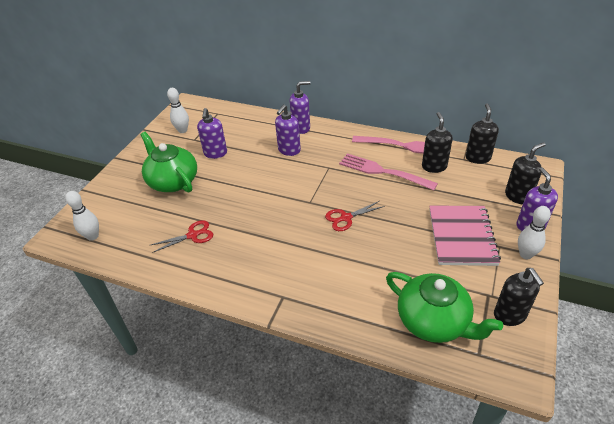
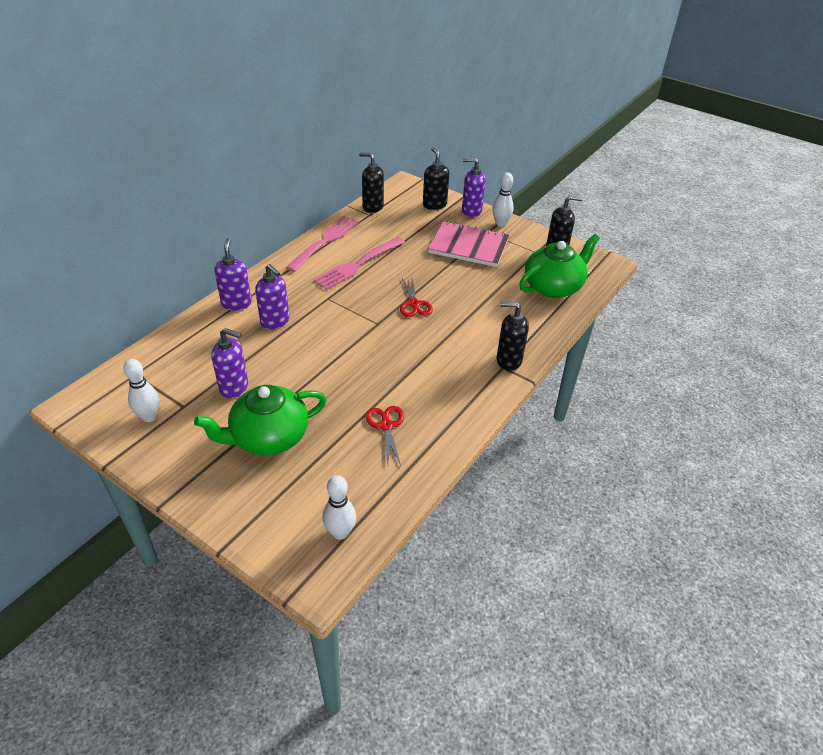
camera: 80 degrees left, 0 degrees up
black soap dispenser [422,112,453,173] -> black soap dispenser moved to [497,302,529,371]

